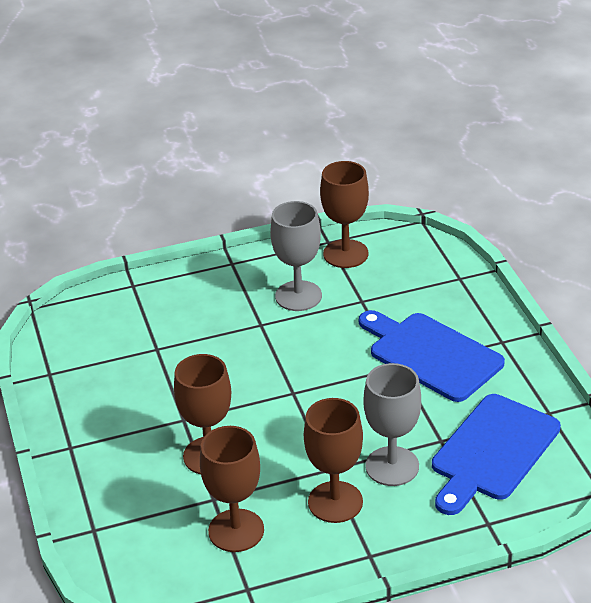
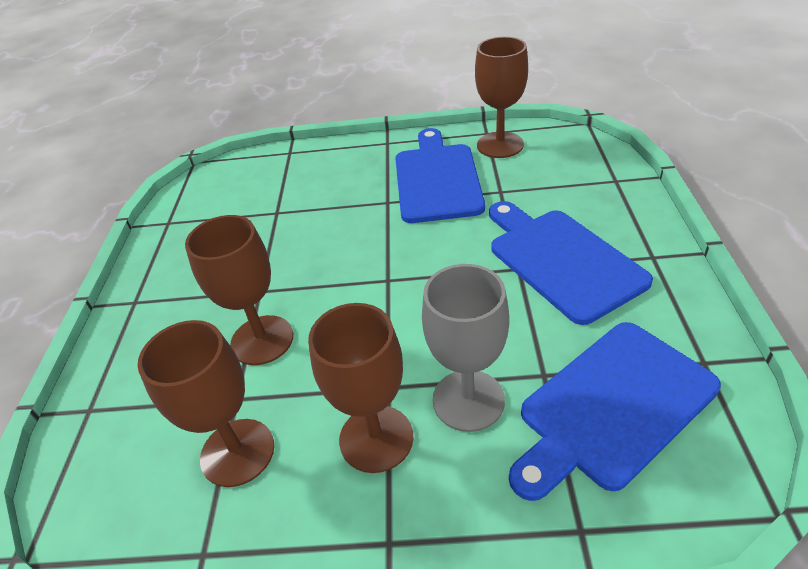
camera: 20 degrees right, 5 degrees up
grey goblet [270,201,322,311] -> blue cutting board [395,128,485,223]

